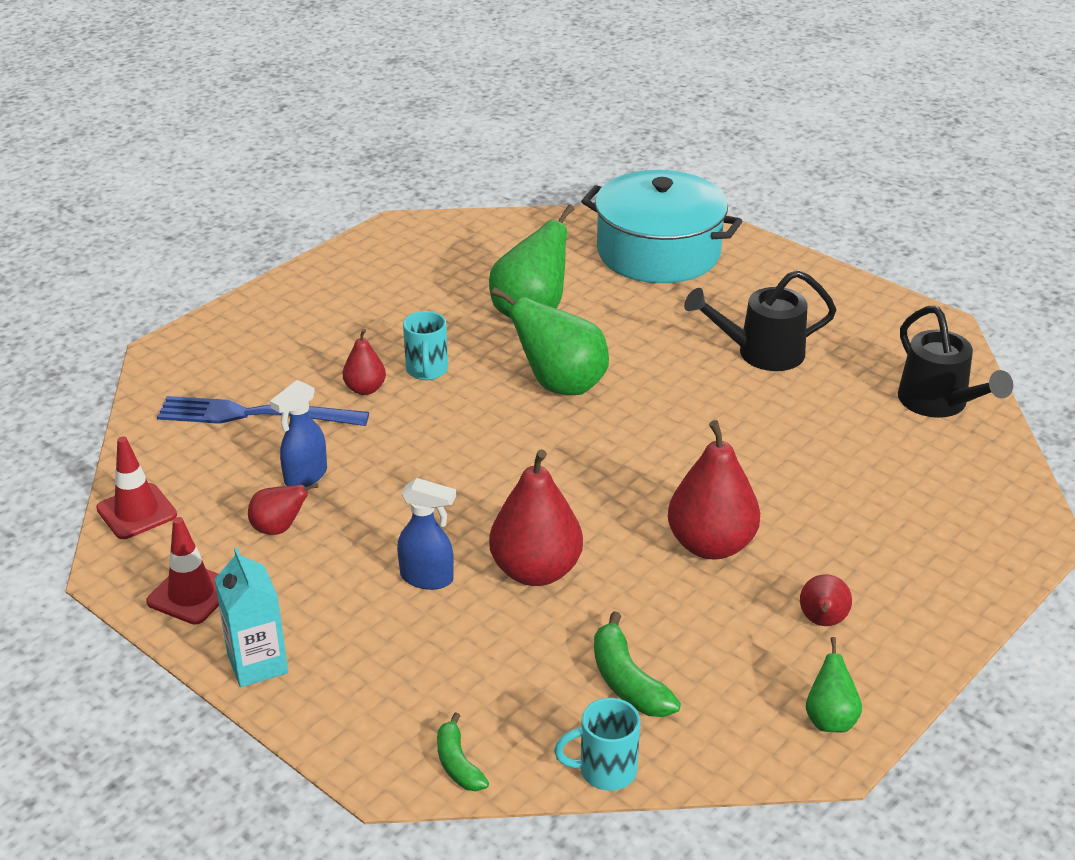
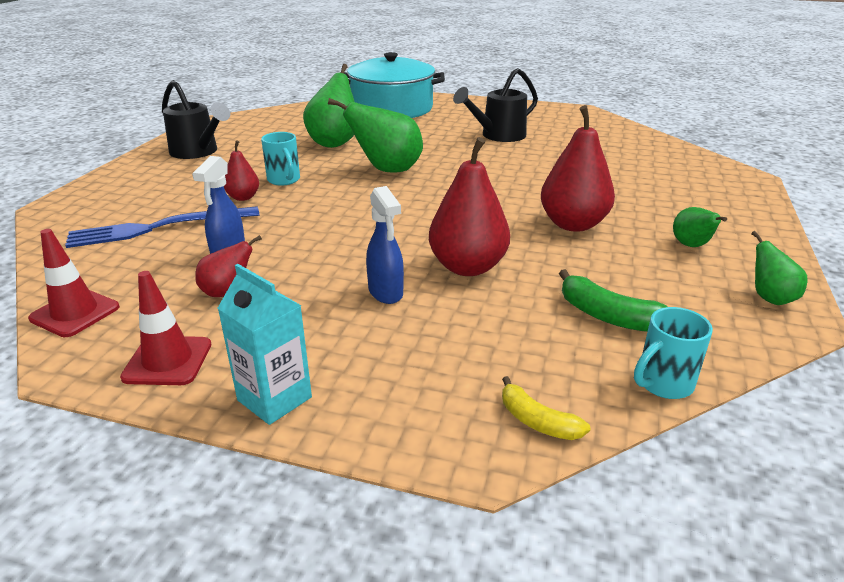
camera: 25 degrees left, 5 degrees down
blue spray bottle [397,478,456,590] -> blue spray bottle turned 75 degrees clockwise [366,186,404,304]
green banana [437,712,489,791] -> yellow banana [502,376,590,440]
red pear [800,574,852,626] -> green pear [673,207,727,247]
black watering can [898,306,1013,418] -> black watering can moved to [162,80,230,159]

